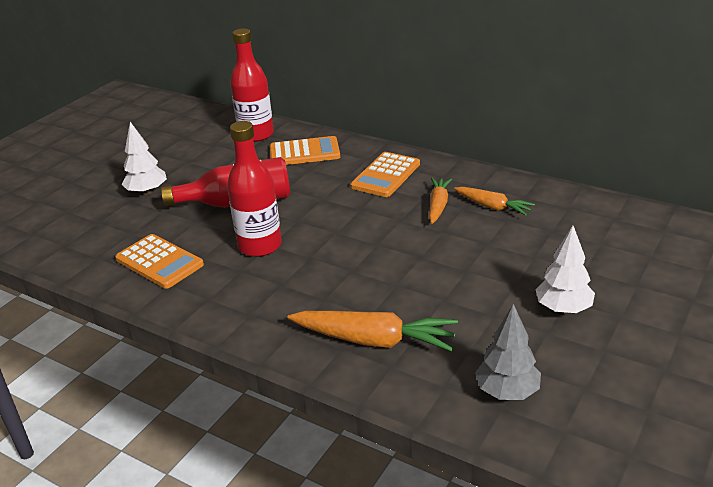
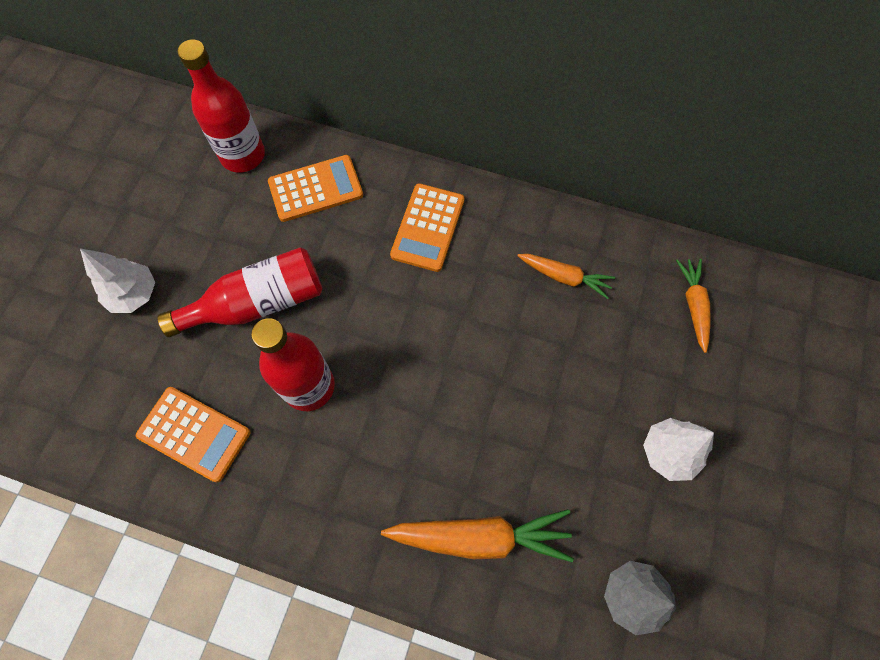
camera: 15 degrees left, 35 degrees up
orange carrot [429,178,452,224] -> orange carrot moved to [676,259,711,353]

